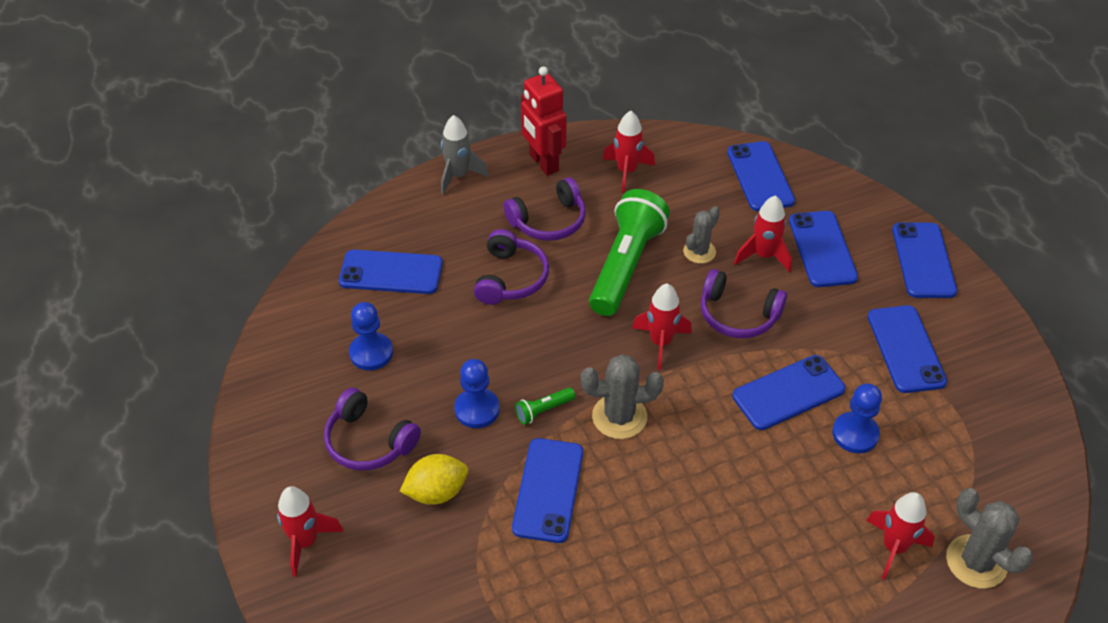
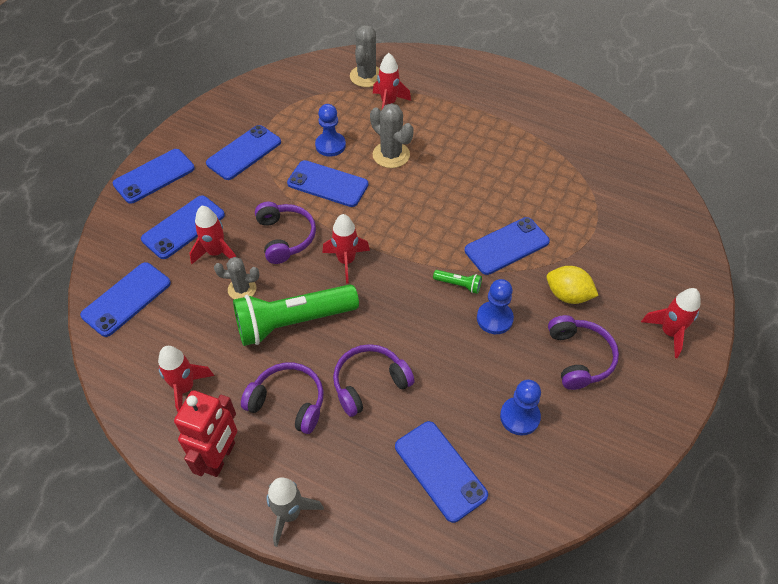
camera: 130 degrees left, 5 degrees up
grey cactus [581,354,664,439] -> grey cactus moved to [370,103,414,168]

